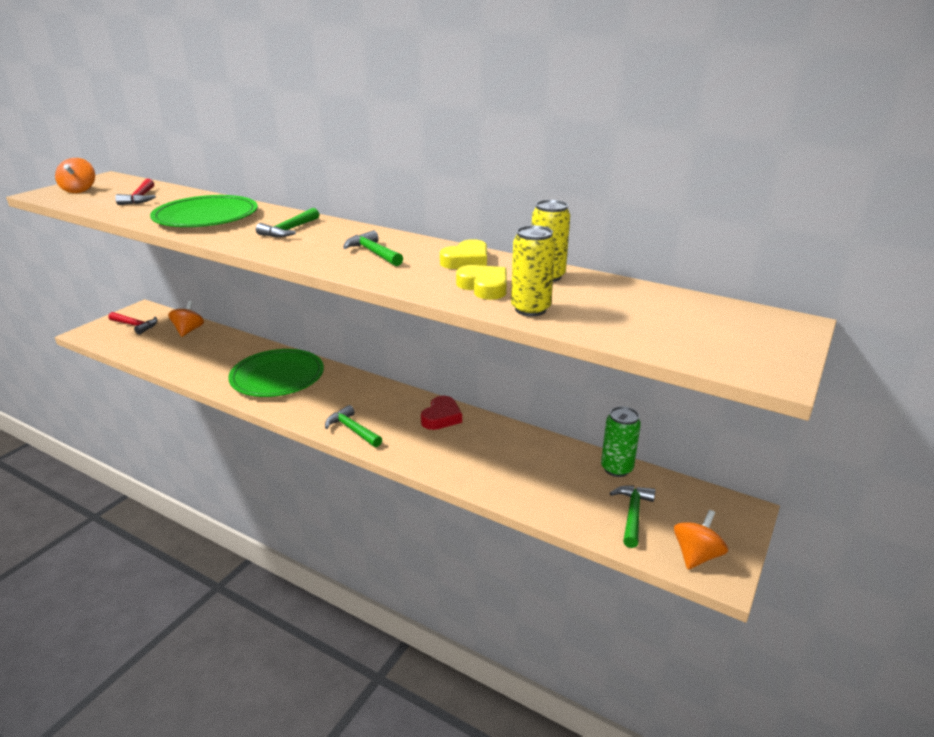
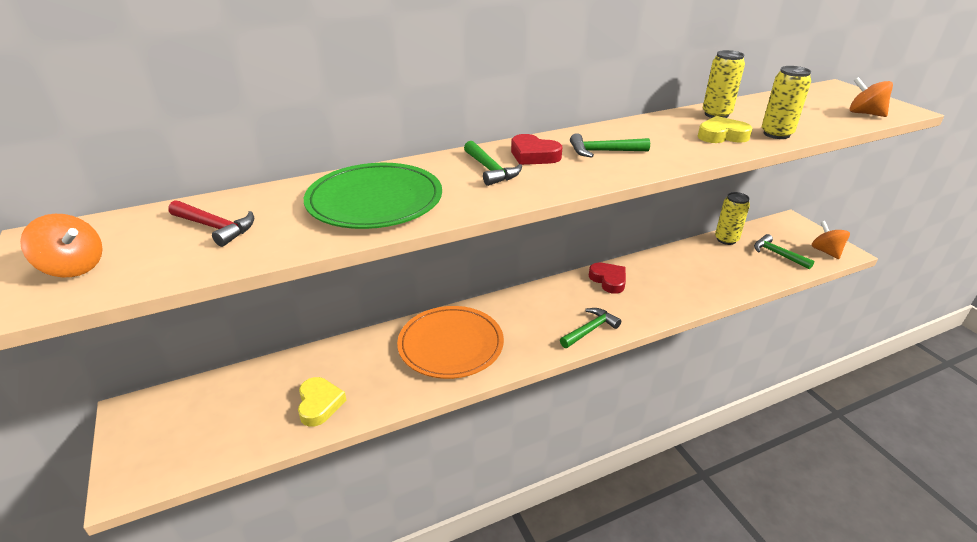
camera: 55 degrees left, 5 degrees up
red hammer [109,312,157,335] -> none
orange spinning top [168,301,204,337] -> orange spinning top moved to [850,77,893,117]
green plate [228,349,324,397] -> orange plate [397,306,504,379]
green hammer [325,405,382,447] -> green hammer turned 150 degrees clockwise [560,308,621,348]
yellow heart [440,239,487,269] -> yellow heart moved to [298,377,346,427]
green can [601,406,641,477] -> yellow can [715,192,750,245]
none -> red heart [511,134,562,165]

